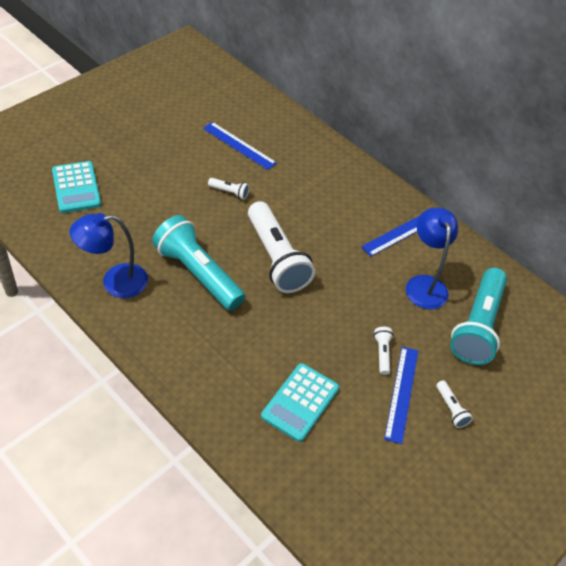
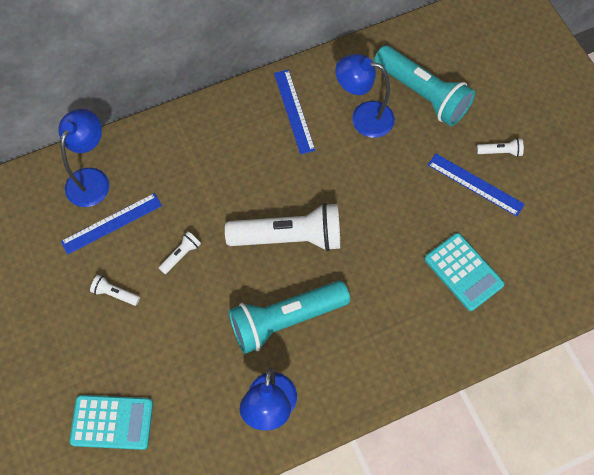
camera: 65 degrees left, 15 degrees up
white flashlight [374,327,393,375] -> white flashlight moved to [90,275,140,306]
none -> blue lamp [58,109,109,207]

